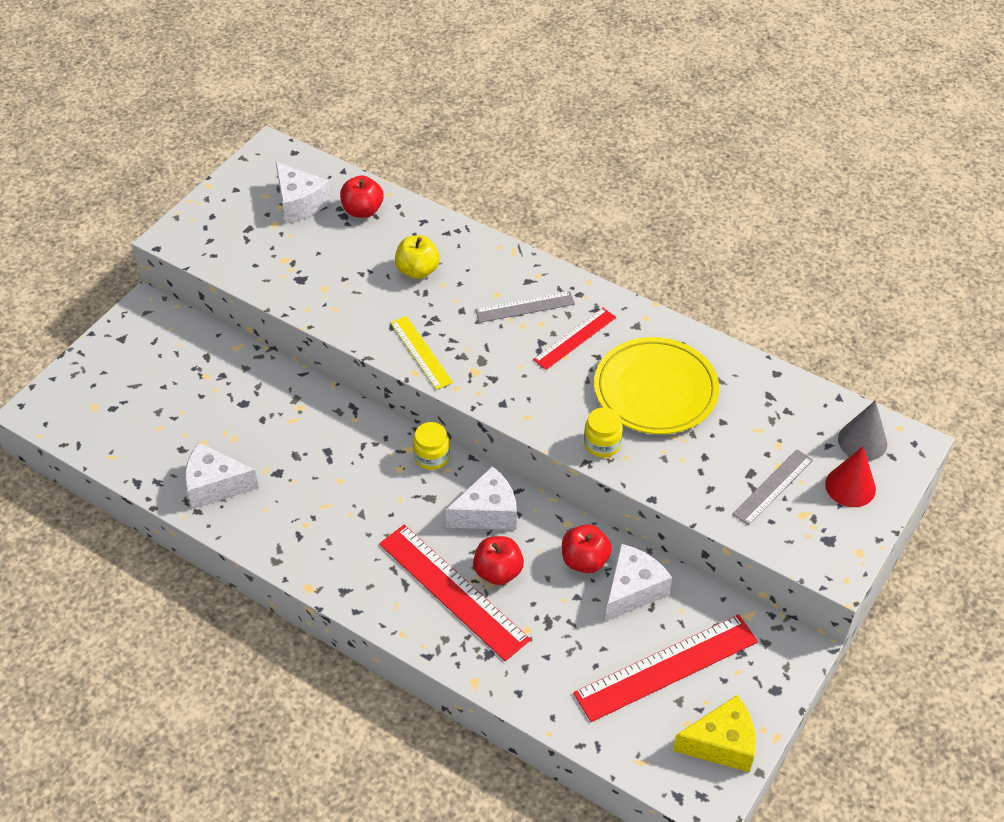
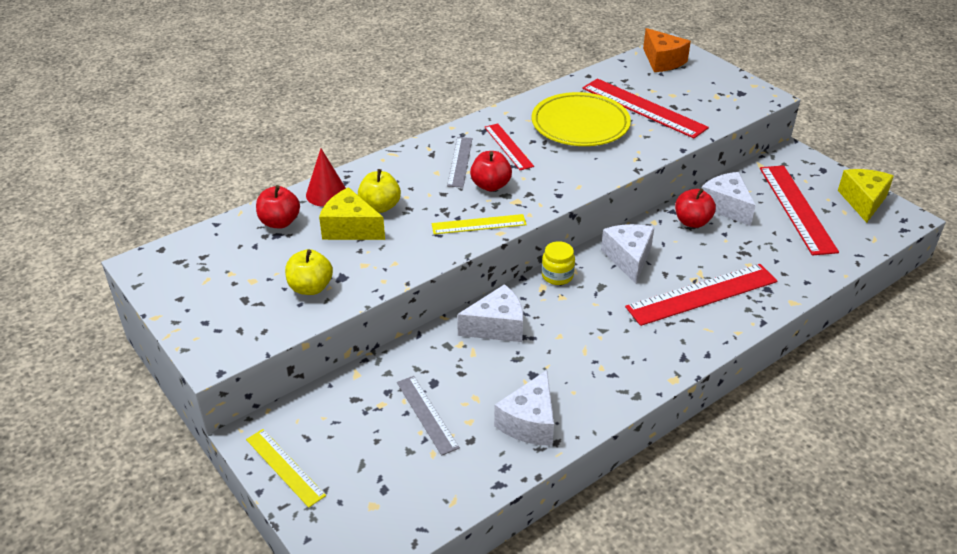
camera: 70 degrees left, 10 degrees down
white cheese [276,162,331,224] -> white cheese moved to [457,284,523,342]
red apple [473,536,524,585] -> red apple moved to [470,151,512,191]
yellow jar [584,407,623,457] -> none
grey ruler [733,449,813,526] -> grey ruler moved to [397,376,460,456]
red cone [825,447,876,507] -> red cone moved to [306,149,346,207]
grey cone [838,400,887,461] -> orange cheese [643,28,691,72]
none -> yellow ruler [246,429,326,508]
none -> yellow apple [285,249,333,295]
none -> yellow cheese [319,187,385,240]
none -> red ruler [582,79,709,138]

